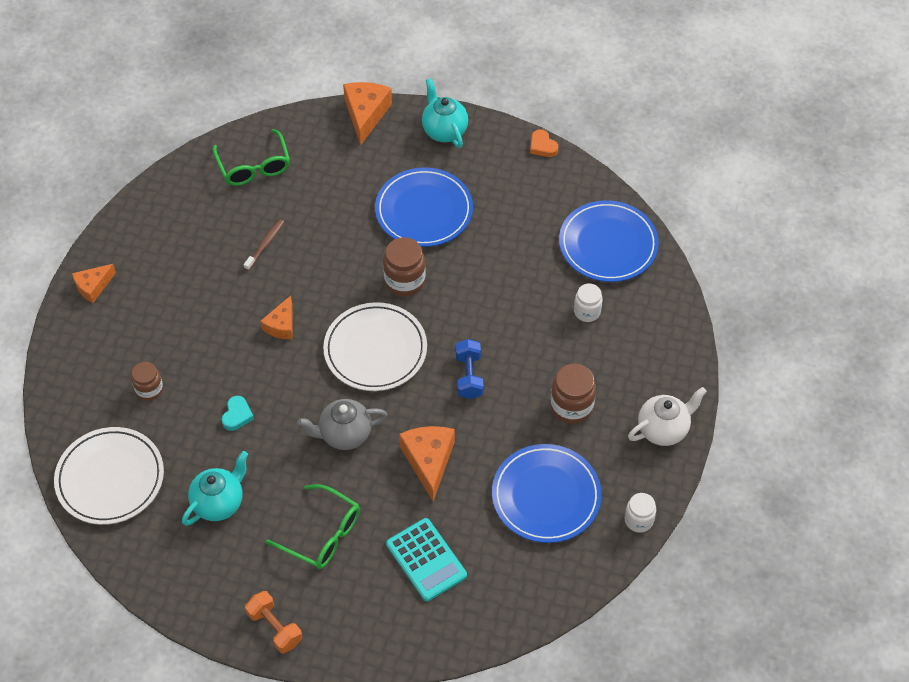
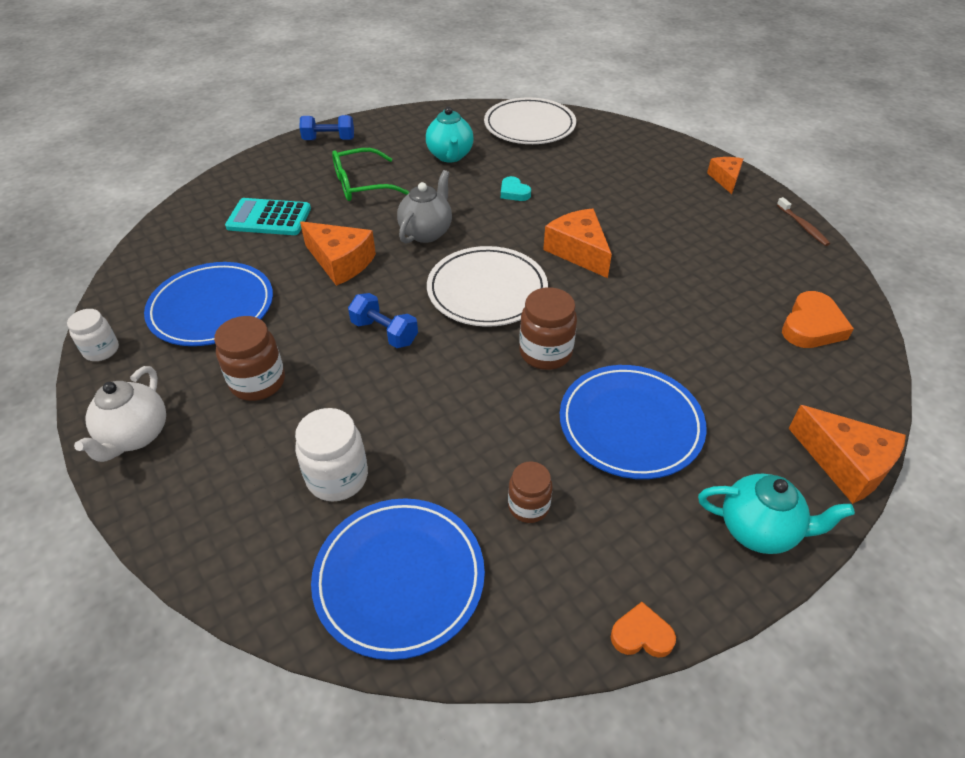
camera: 130 degrees right, 10 degrees down
brown jar [132,362,163,401] -> brown jar moved to [508,462,553,523]
green glasses [213,129,290,186] -> orange heart [782,291,854,348]
brown toothbrush [244,219,284,271] -> brown toothbrush moved to [777,197,830,246]
orange dumbbell [245,591,302,653] -> blue dumbbell [299,115,354,140]
orange cheese [260,296,293,339] -> orange cheese [543,208,612,278], size x1.59
white jar [574,284,603,322] -> white jar [295,408,368,501], size x1.53

